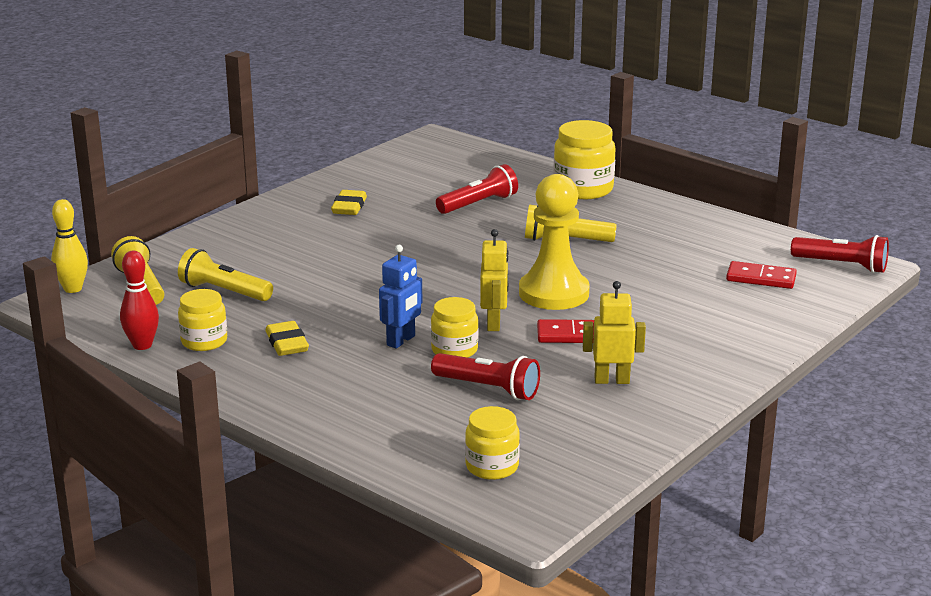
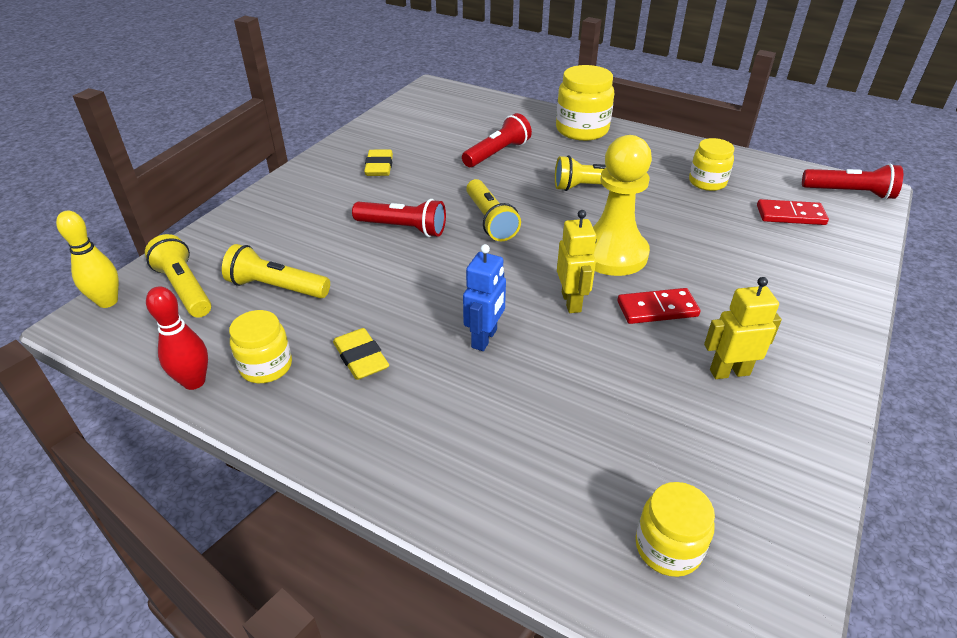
camera: 10 degrees left, 15 degrees up
yellow jar [431,297,478,358] -> yellow jar moved to [689,138,734,191]
red flashlight [431,353,540,400] -> red flashlight moved to [352,199,446,237]
none -> yellow flashlight [466,179,521,241]

